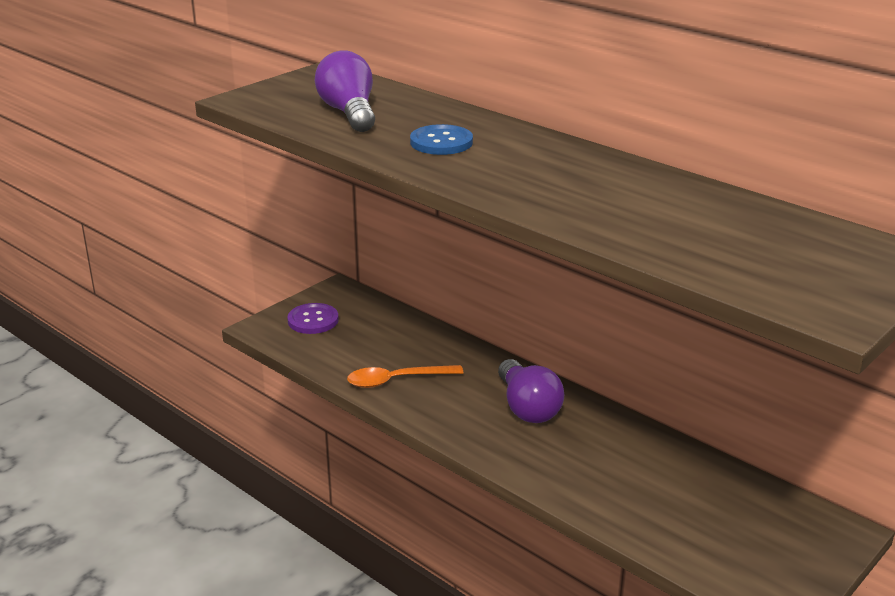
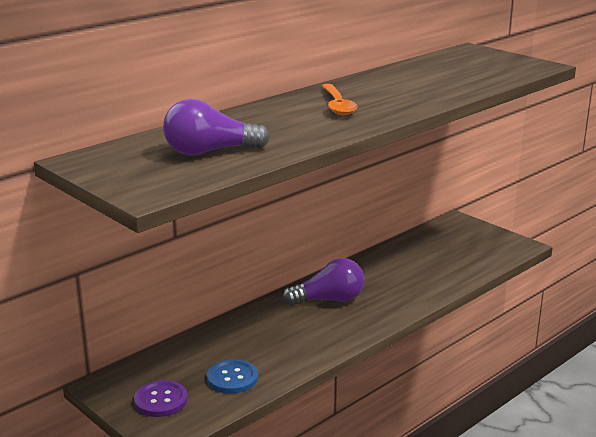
camera: 85 degrees left, 5 degrees down
orange spoon [347,365,463,388] -> orange spoon moved to [322,84,358,115]
blue button [410,124,473,155] -> blue button moved to [207,359,258,394]

